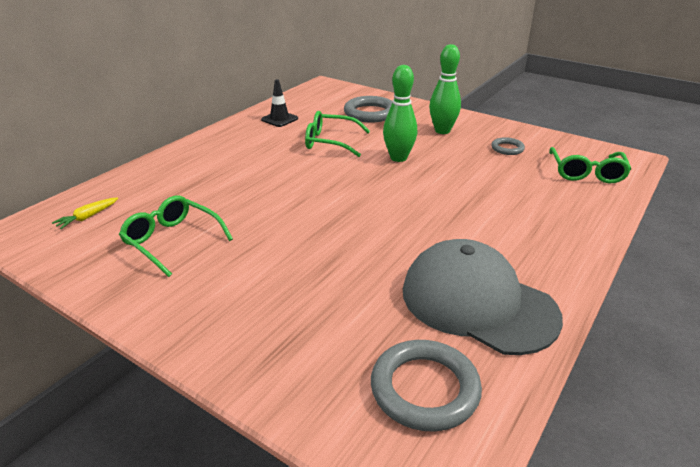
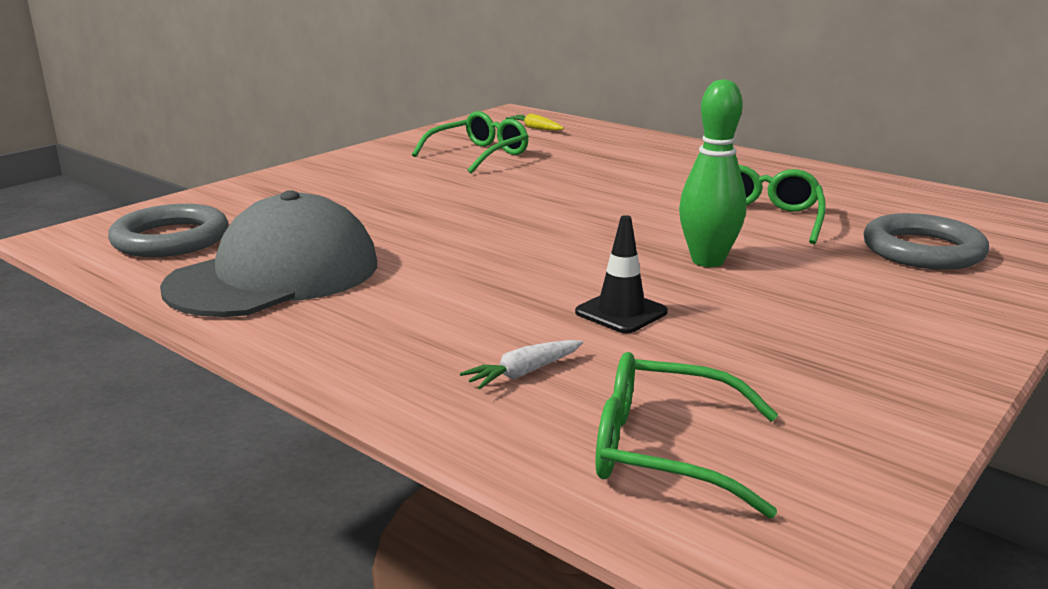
camera: 95 degrees right, 10 degrees down
black traffic cone [261,79,298,127] -> black traffic cone moved to [575,215,668,333]
green bowling pin [429,44,461,134] -> none
grey ring [491,137,525,155] -> none
none -> white carrot [460,340,583,389]

